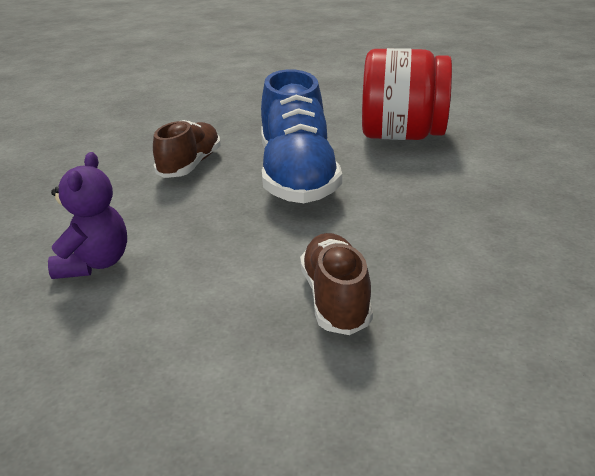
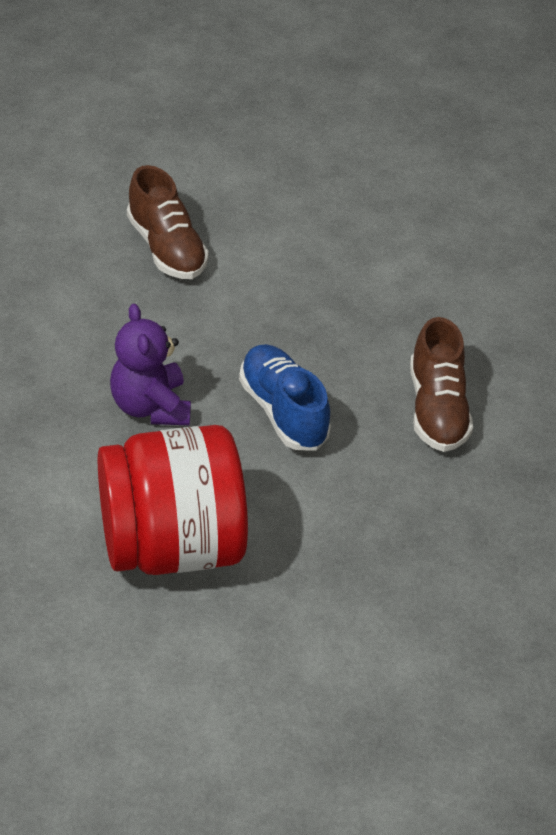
camera: 155 degrees right, 15 degrees up
purple teddy bear [48,152,127,279] -> purple teddy bear moved to [110,303,191,425]
blue shoe [261,69,342,203] -> blue shoe [239,344,331,451], size x0.59

